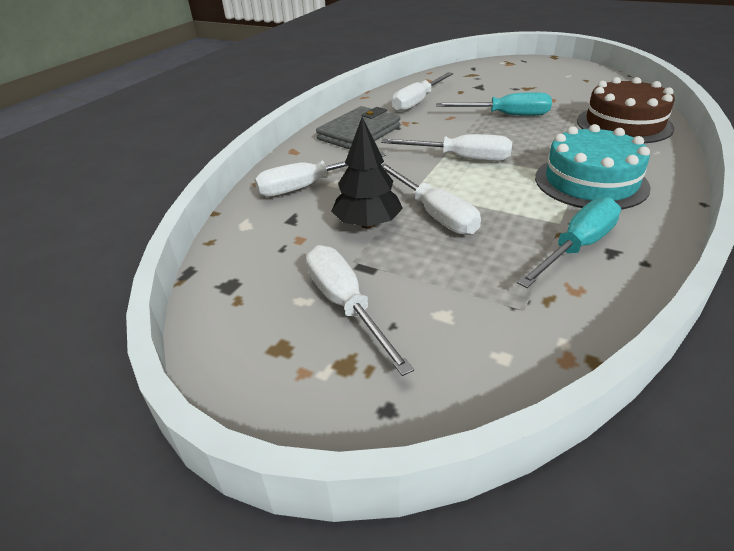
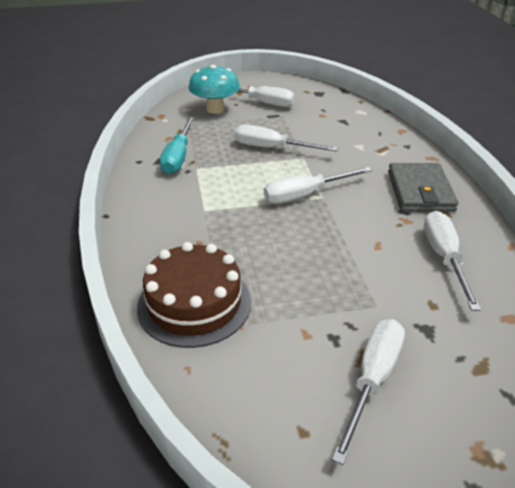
camera: 140 degrees right, 0 degrees up
white screwdriver [254,152,386,197] -> white screwdriver moved to [332,319,405,465]
black tree [331,117,403,228] -> none
turquoise screwdriver [436,92,552,116] -> none
turquoise cake [535,124,651,210] -> none
none -> turquoise mushroom [189,65,240,114]

